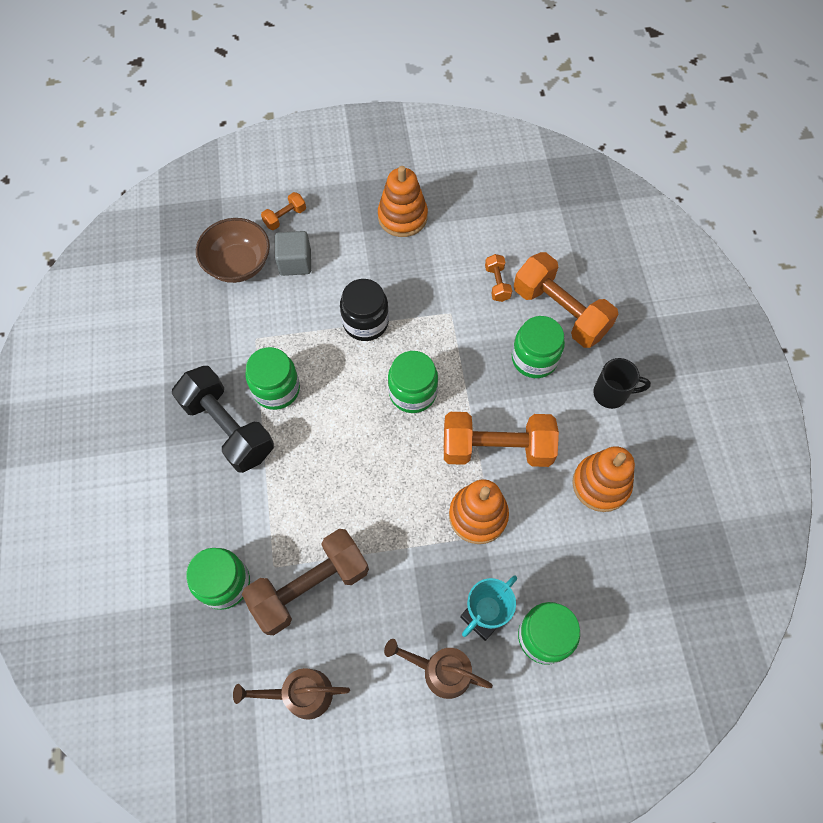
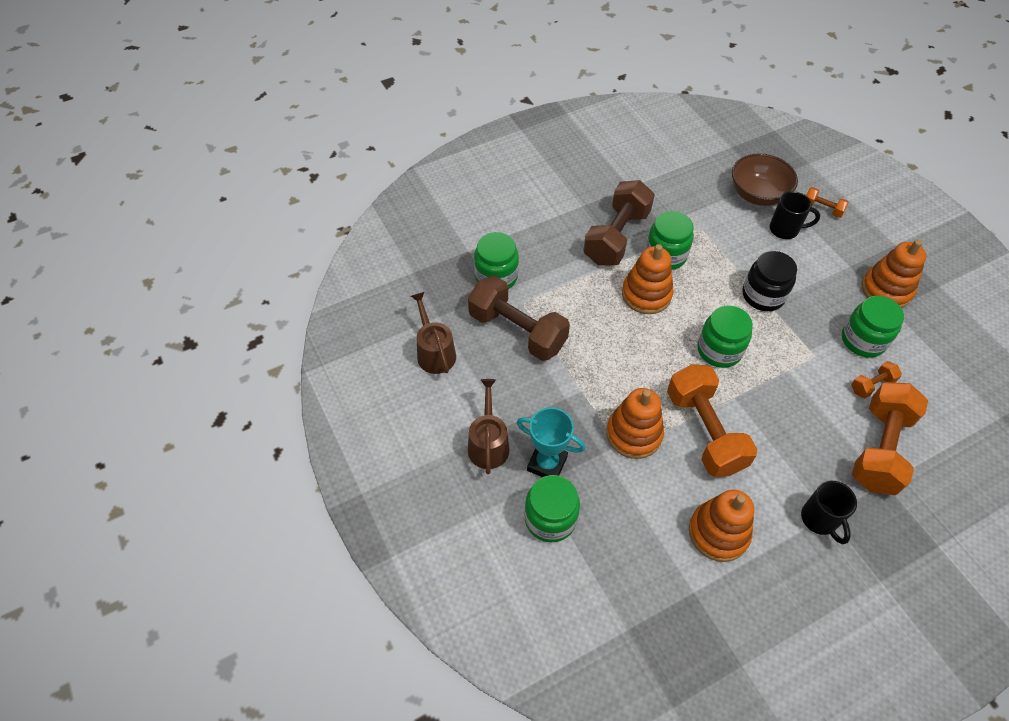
camera: 70 degrees right, 10 degrees down
black dumbbell [172,366,274,473] -> brown dumbbell [583,180,655,265]
grey cube [275,231,311,276] -> black mug [770,191,820,239]
green jar [512,316,565,378] -> green jar moved to [842,296,904,358]
none -> orange stacking toy [622,244,674,314]

